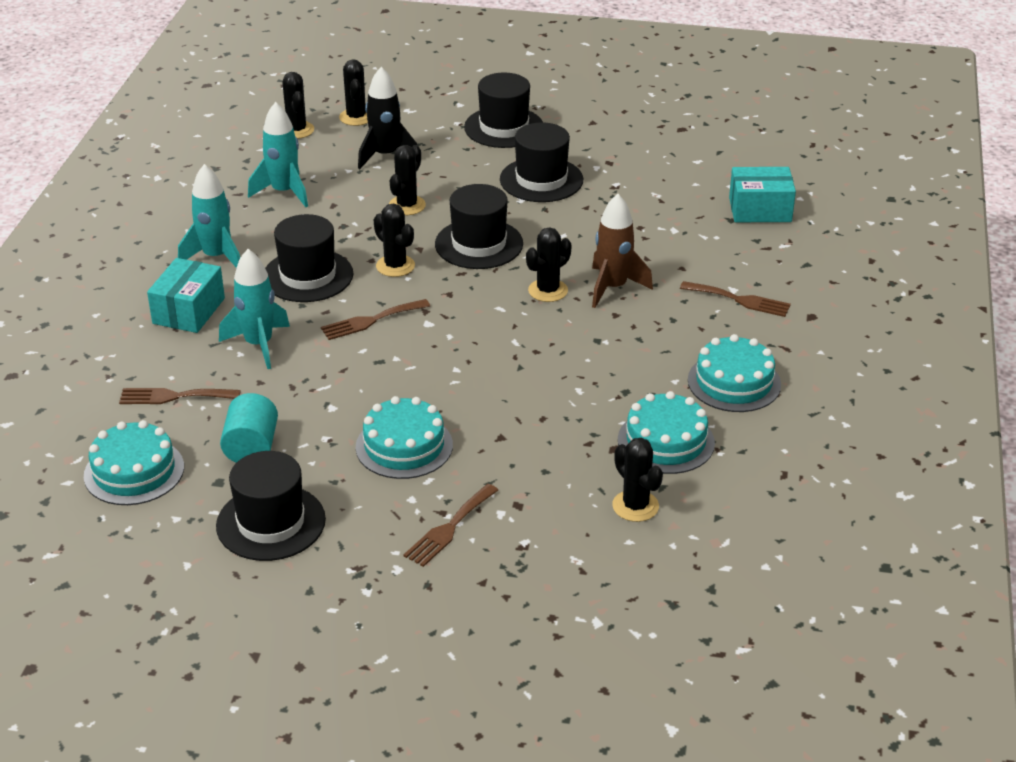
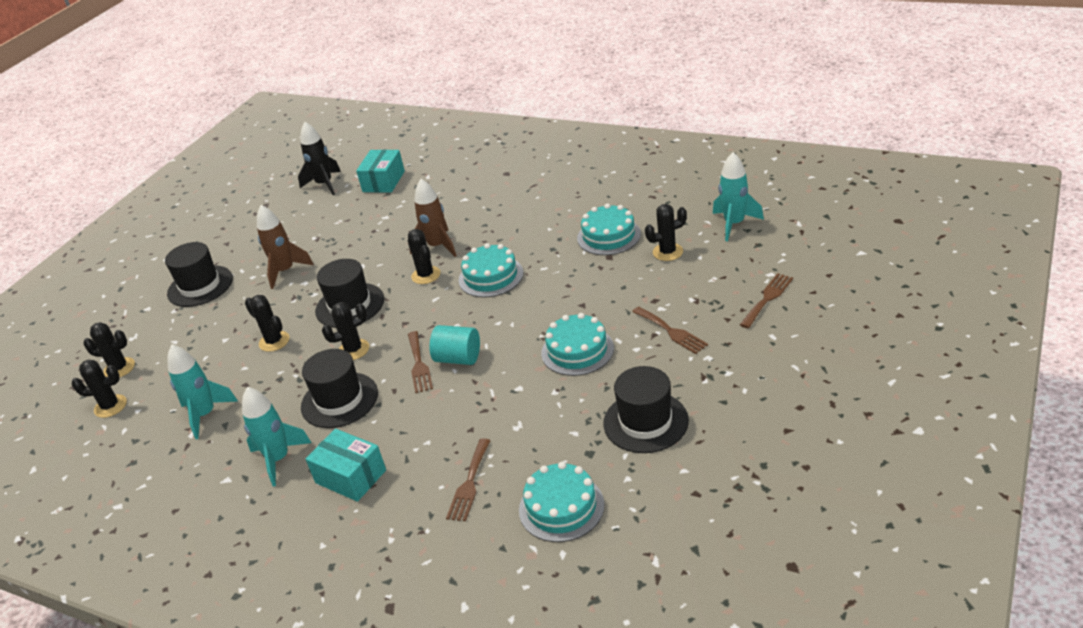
camera: 70 degrees left, 0 degrees up
turquoise rocket [219,249,290,369] -> turquoise rocket moved to [713,152,764,241]
turquoise cylinder [220,393,278,463] -> turquoise cylinder moved to [429,325,480,365]
black rocket [358,67,417,169] -> black rocket moved to [298,122,341,195]
black hat [500,122,583,202] -> brown rocket [257,205,314,289]
brown fork [680,281,791,317] -> brown fork moved to [740,273,793,328]
turquoise cake [688,334,781,412] -> turquoise cake moved to [459,243,524,297]

